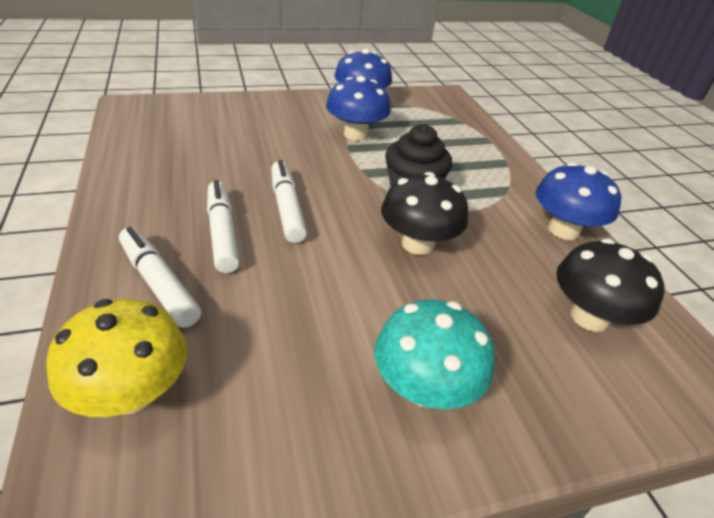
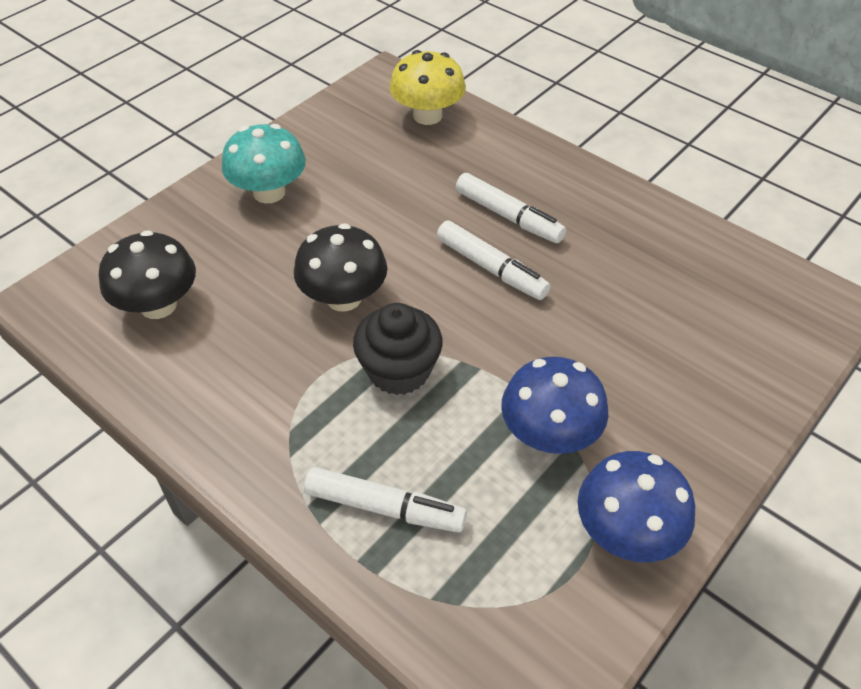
camera: 150 degrees right, 10 degrees up
white marker [119,227,201,328] -> white marker moved to [304,467,467,533]
blue mushroom [536,162,621,240] -> none

